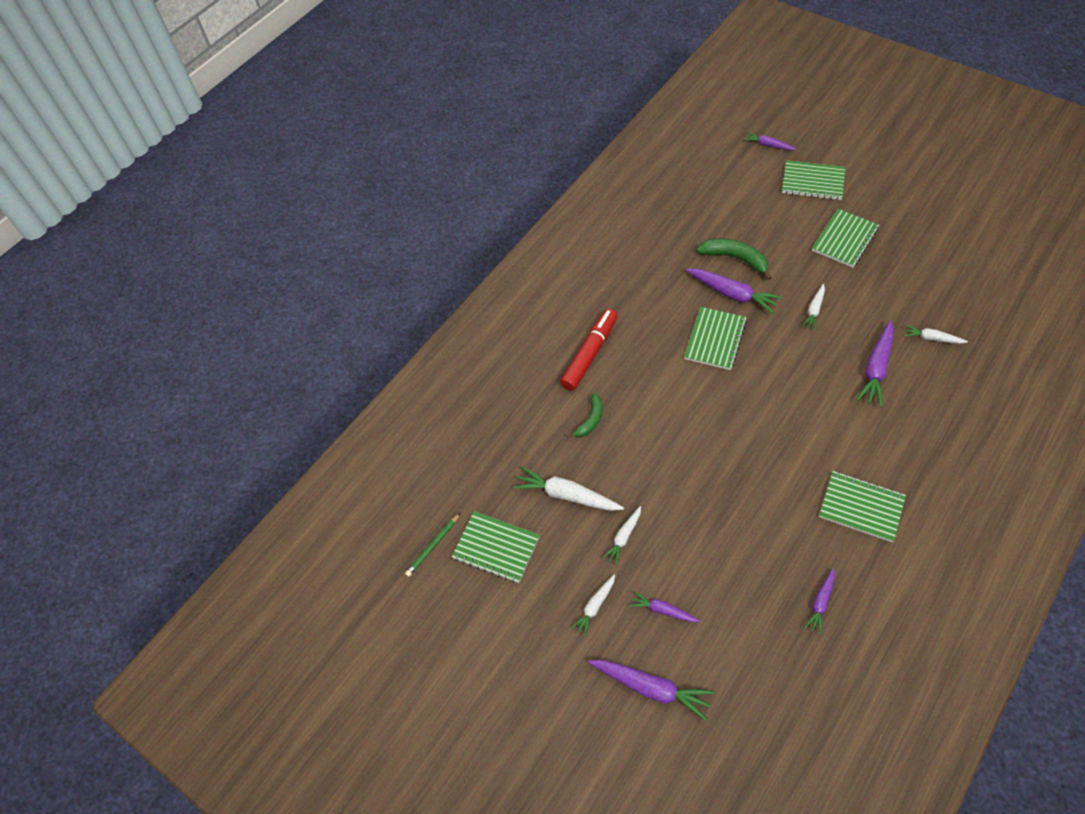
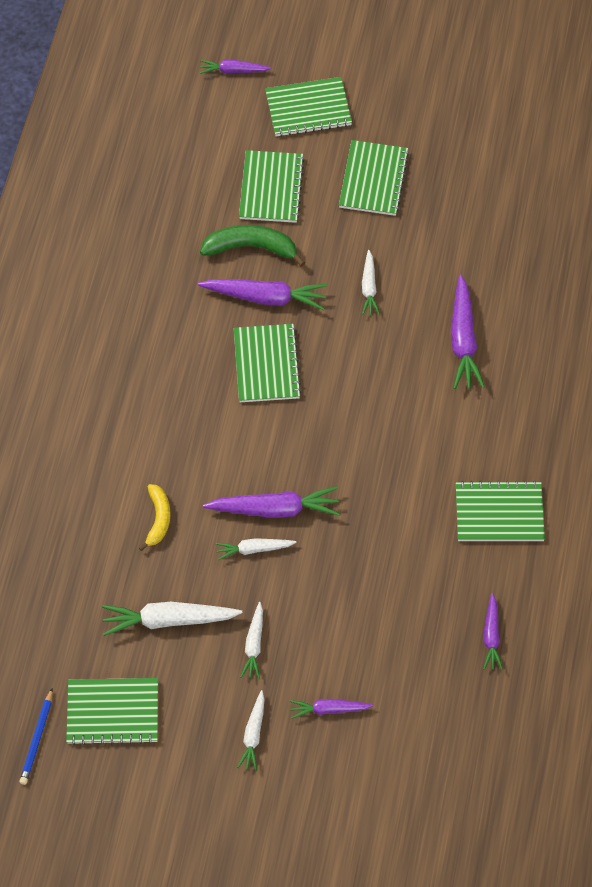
camera: 30 degrees left, 5 degrees up
green pencil [405,513,460,577] -> blue pencil [19,688,53,785]
red marker [560,309,618,391] -> none
green banana [567,393,602,438] -> yellow banana [139,484,170,551]
purple carrot [588,660,715,721] -> purple carrot moved to [203,486,340,518]
white carrot [903,325,968,344] -> white carrot moved to [216,538,297,560]
none -> green notebook [239,150,305,223]

